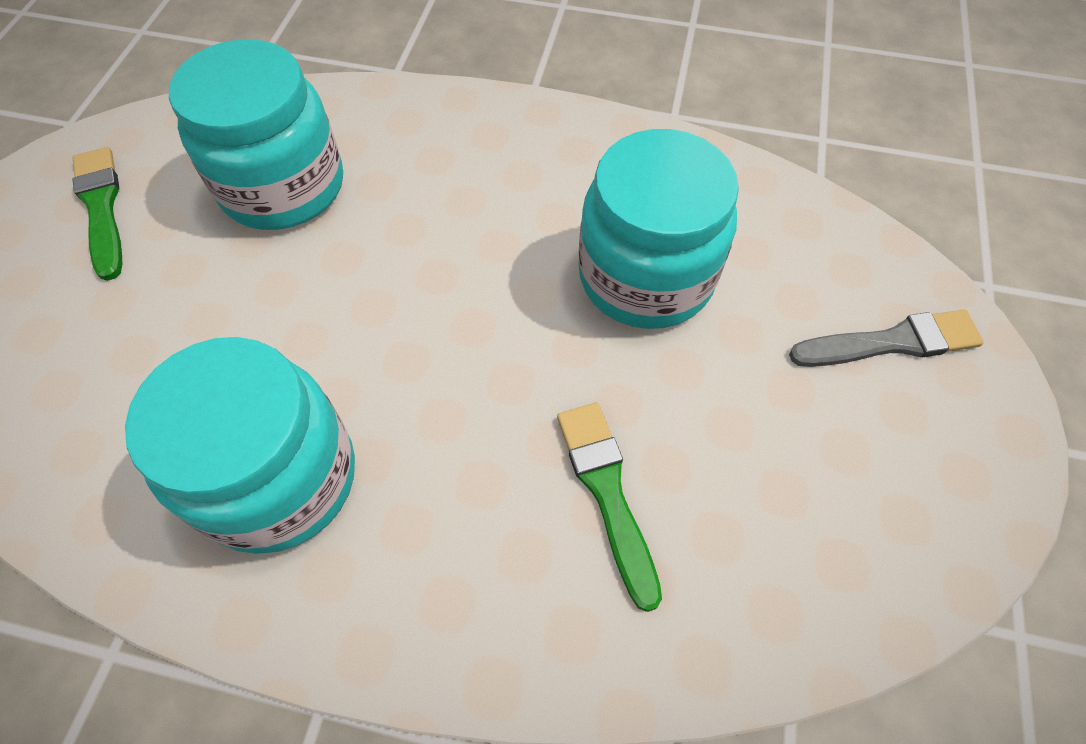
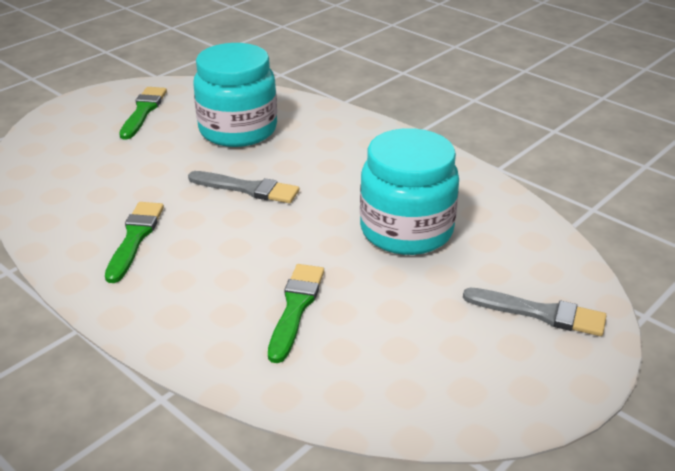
camera: 30 degrees right, 25 degrees down
turquoise jar [125,337,355,554] -> green brush [105,202,164,283]
none -> grey brush [188,171,299,203]

